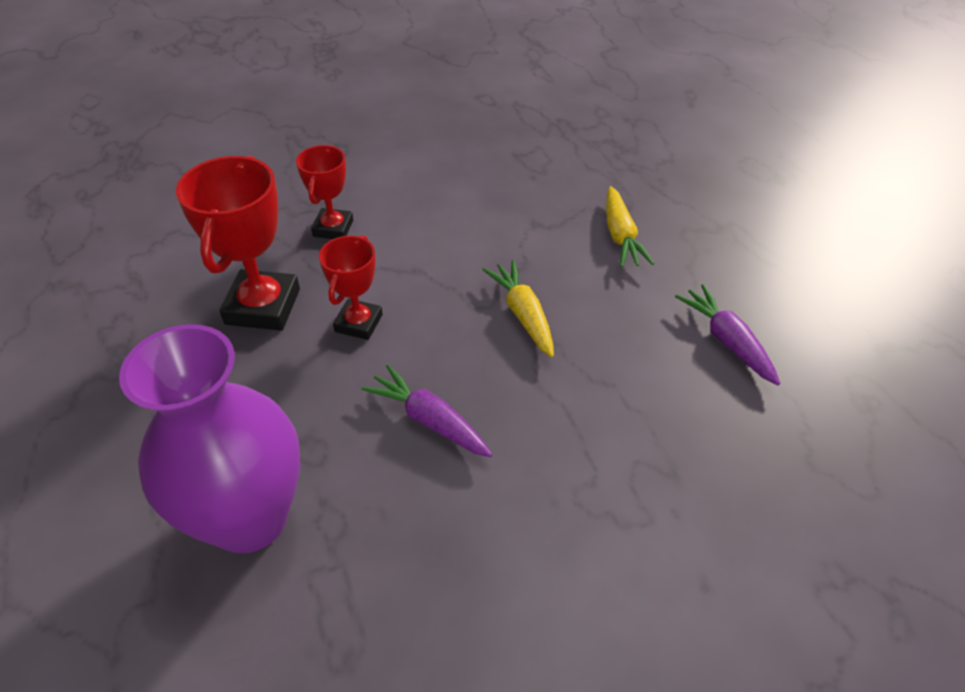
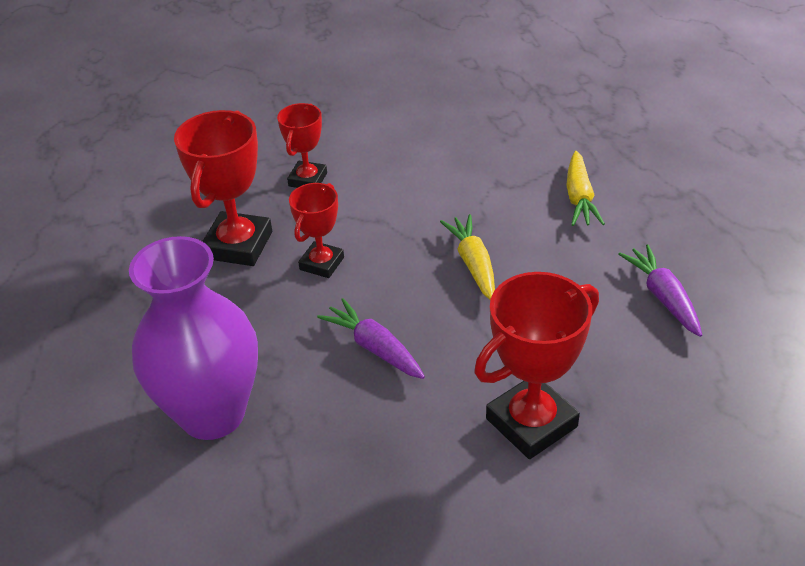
camera: 10 degrees right, 5 degrees down
none -> red trophy [474,272,599,459]

